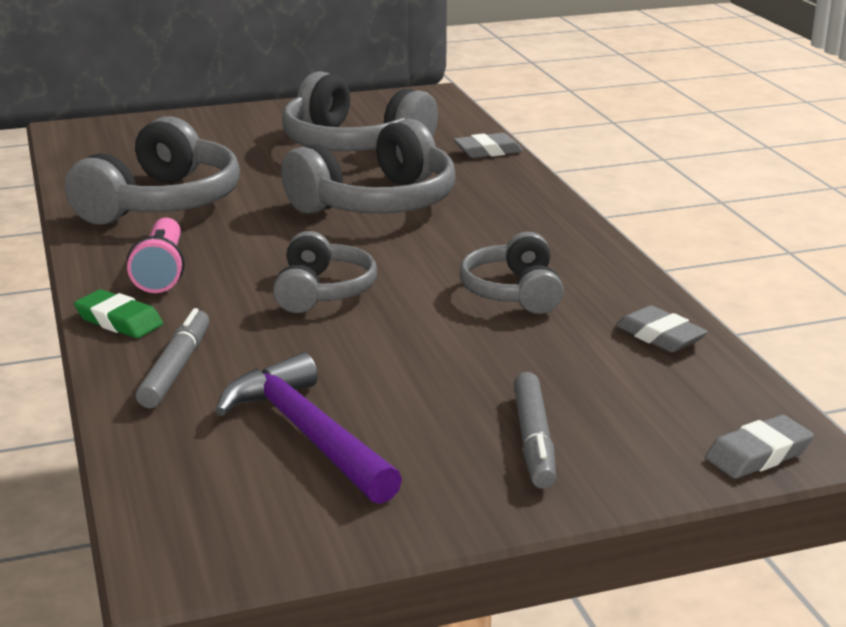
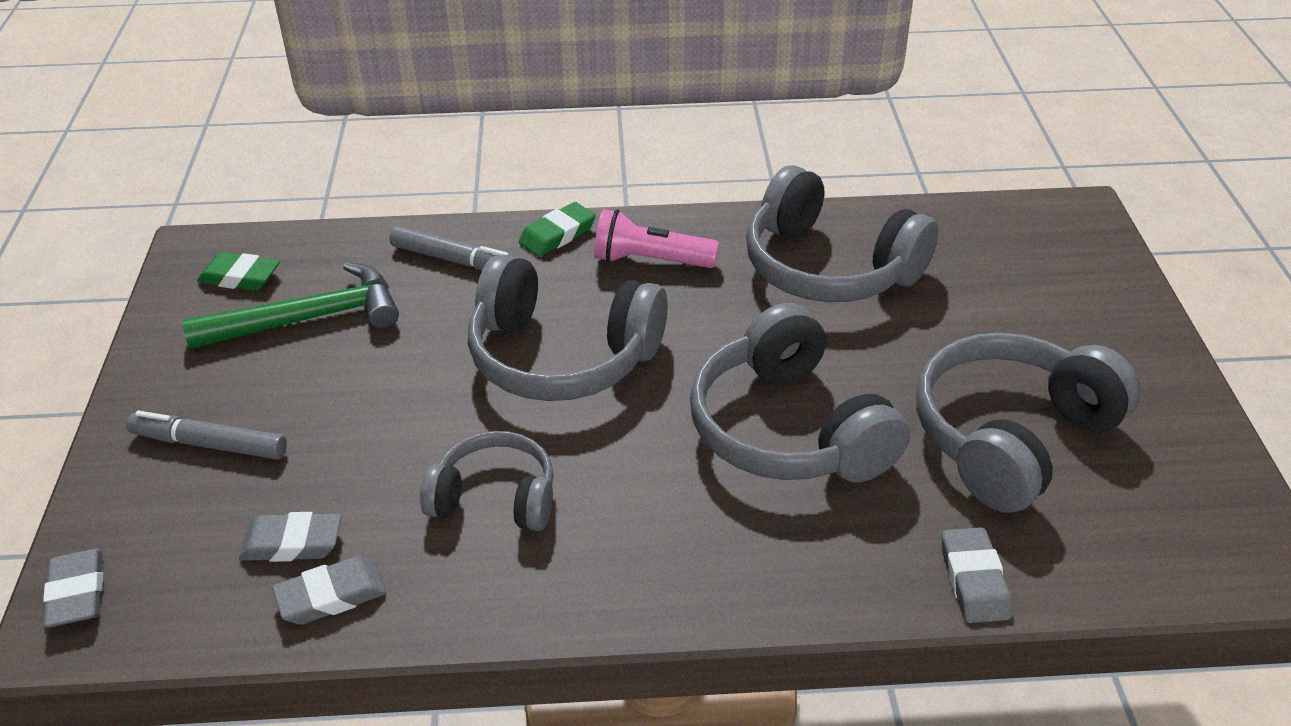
camera: 105 degrees right, 15 degrees up
purple hammer [216,353,402,504] -> green hammer [182,262,399,349]
grey headphones [273,231,377,313] -> grey headphones [468,254,668,401], size x1.68
none -> green eraser [197,252,280,291]
none -> grey eraser [239,512,341,562]

